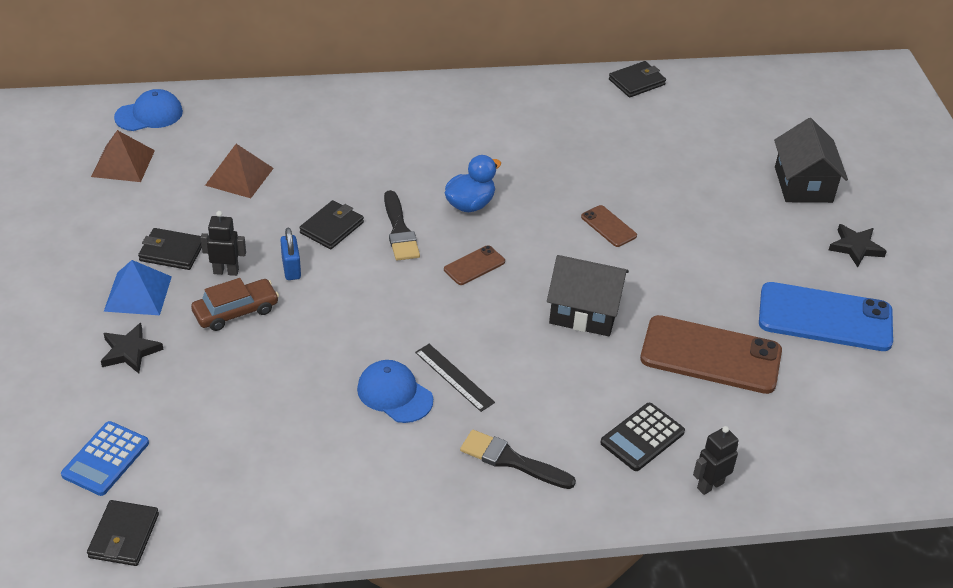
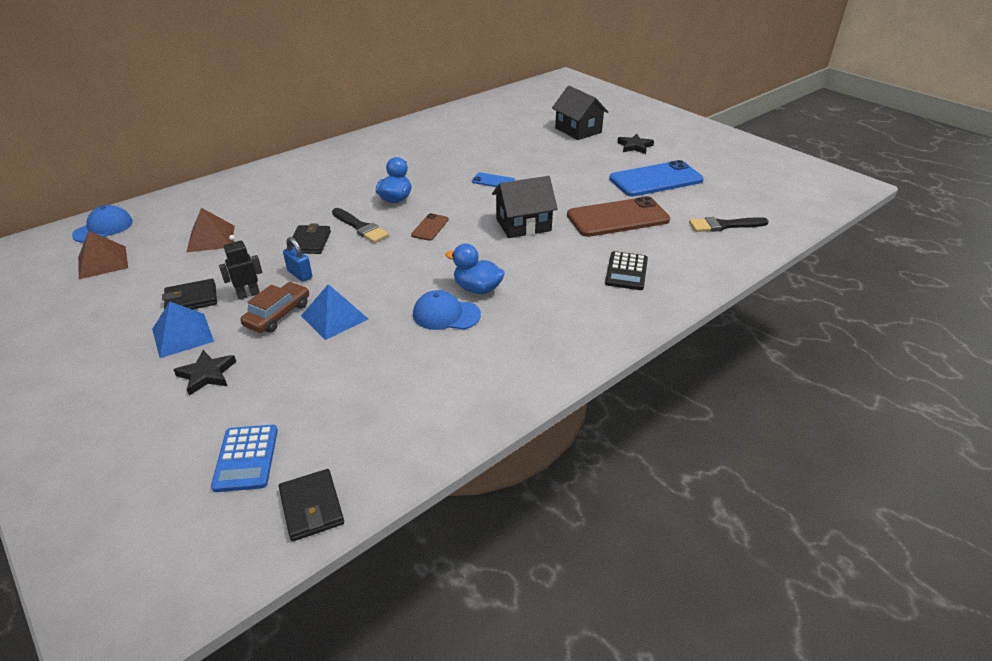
camera: 30 degrees left, 5 degrees down
black ruler [415,344,495,412] -> blue duck [445,244,505,294]
black brush [460,430,576,489] -> black brush moved to [689,217,769,232]
brown phone [581,205,637,247] -> blue phone [472,172,515,187]
black wallet [609,61,666,97] -> none
black robot [693,426,739,495] -> none
none -> blue pyramid [301,284,368,340]

